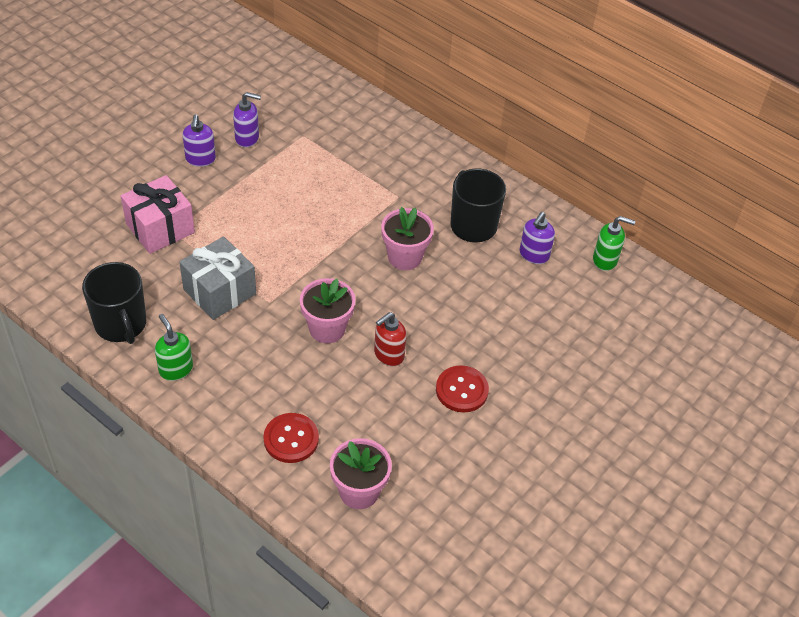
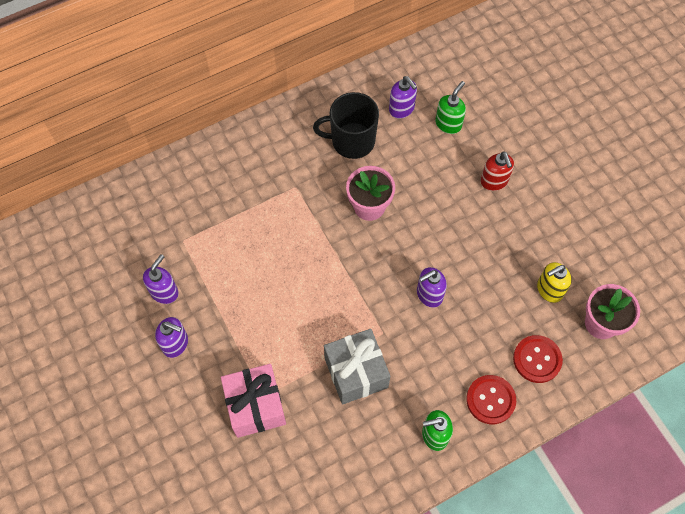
camera: 65 degrees left, 15 degrees up
black mug [82,262,146,344] -> none
pink flower pot [300,278,355,343] -> purple soap dispenser [417,267,447,308]
red soap dispenser [374,312,407,366] -> red soap dispenser moved to [480,151,514,191]
red button [436,365,489,413] -> red button moved to [466,375,516,424]
green soap dispenser [593,216,635,271] -> green soap dispenser moved to [435,81,466,134]
none -> yellow soap dispenser [537,262,572,303]

